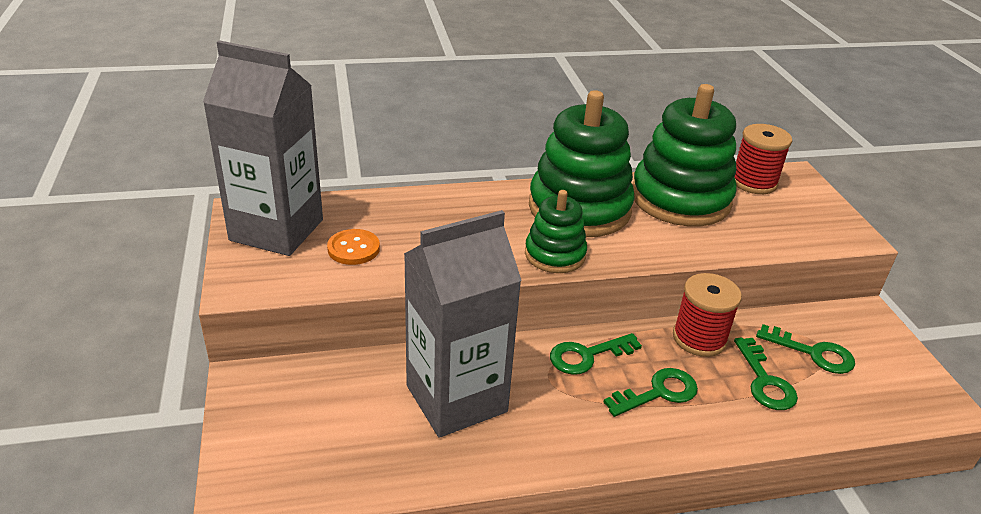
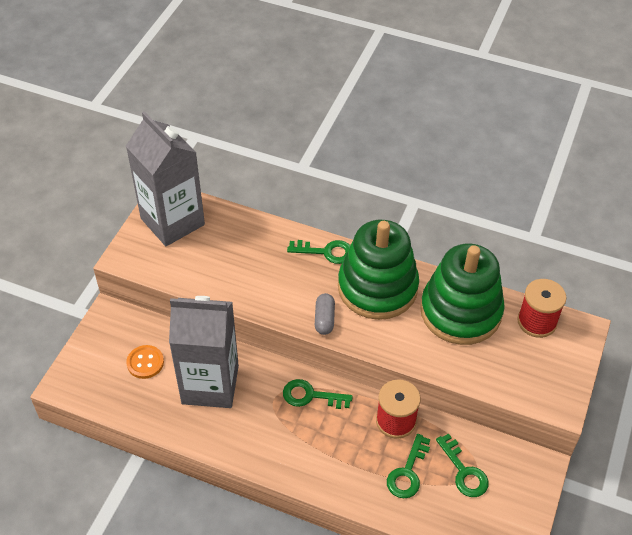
camera: 35 degrees right, 15 degrees up
orange button [327,229,380,265] -> orange button moved to [126,345,164,379]
green stacking toy [525,190,587,273] -> grey capsule [315,293,335,335]
green key [604,368,698,417] -> green key moved to [287,240,350,264]

